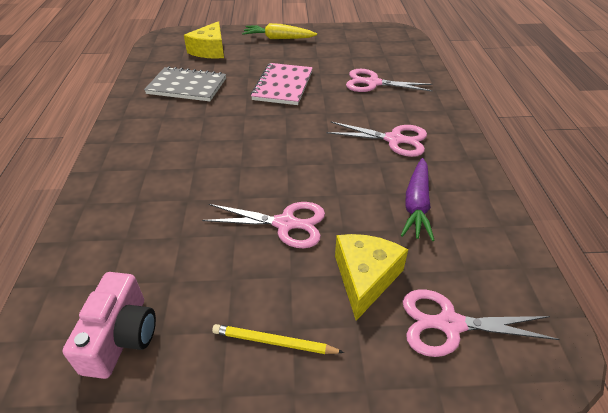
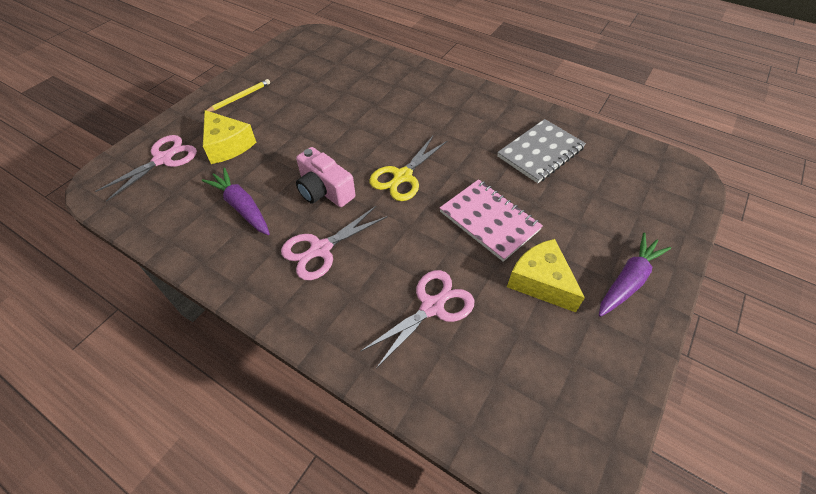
camera: 125 degrees right, 10 degrees up
pink camera [62,272,156,379] -> pink camera moved to [296,147,355,207]
yellow cheese [184,21,224,59] -> yellow cheese moved to [507,239,585,312]
pink scissors [202,202,325,248] -> none
yellow carrot [242,23,317,39] -> purple carrot [599,232,671,317]
none -> yellow scissors [369,136,447,201]

